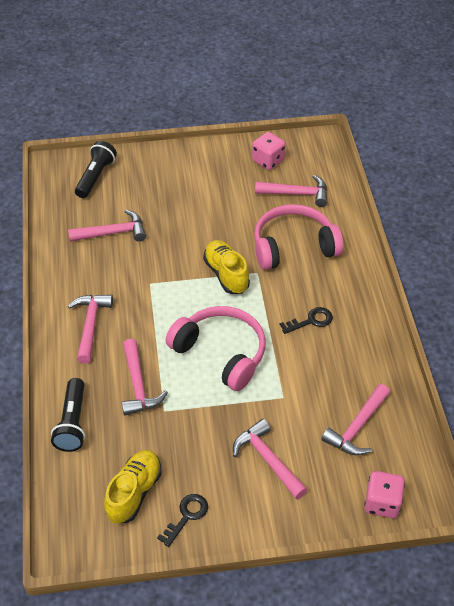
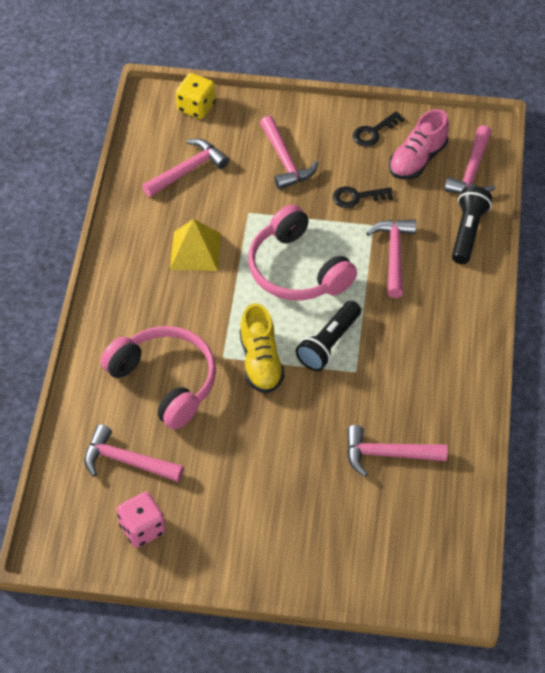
camera: 165 degrees left, 5 degrees up
pink hammer [68,295,113,364] -> pink hammer moved to [444,125,496,194]
black flashlight [75,141,117,198] -> black flashlight moved to [296,301,361,371]
yellow shoe [104,450,162,523] -> pink shoe [389,109,449,179]
pink headphones [254,204,344,270] -> pink headphones turned 135 degrees counterclockwise [100,326,216,430]
black key [280,307,333,334] -> black key moved to [333,186,393,208]
pink dice [364,471,405,518] -> yellow dice [176,73,216,119]
none -> yellow pyramid [170,219,221,271]

